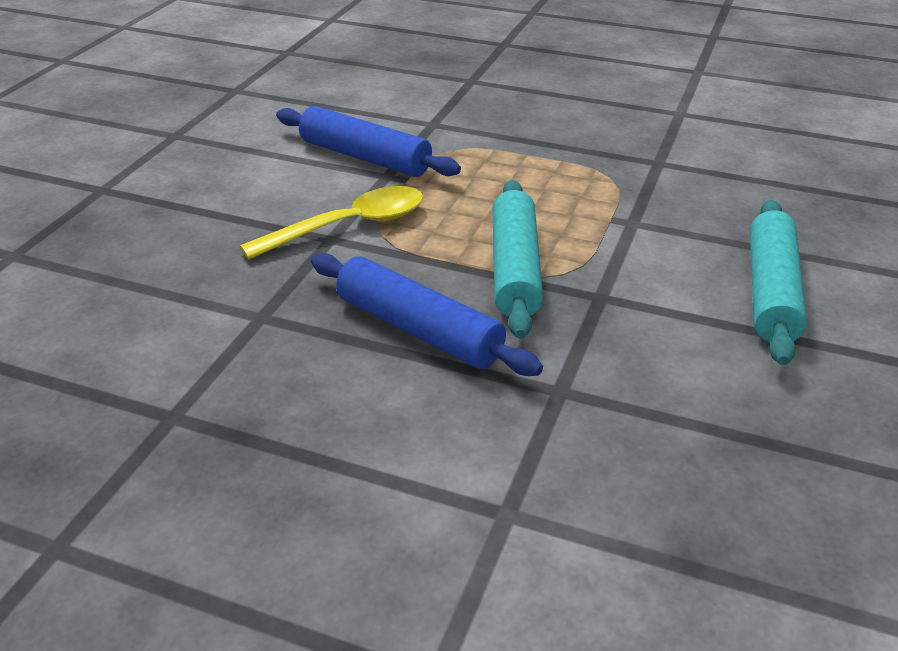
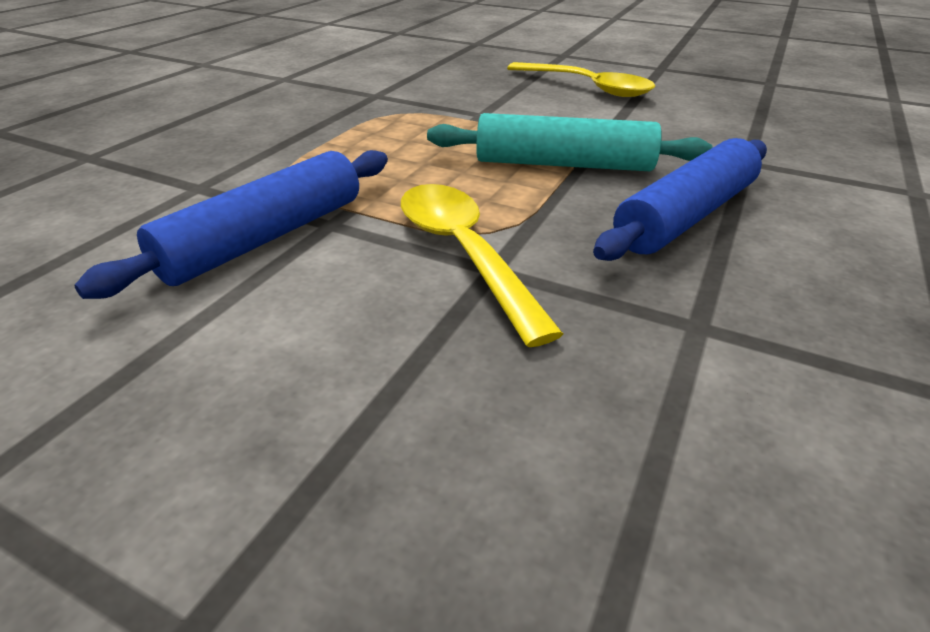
camera: 85 degrees left, 0 degrees up
turquoise rolling pin [750,200,807,365] -> yellow spoon [507,62,655,97]

